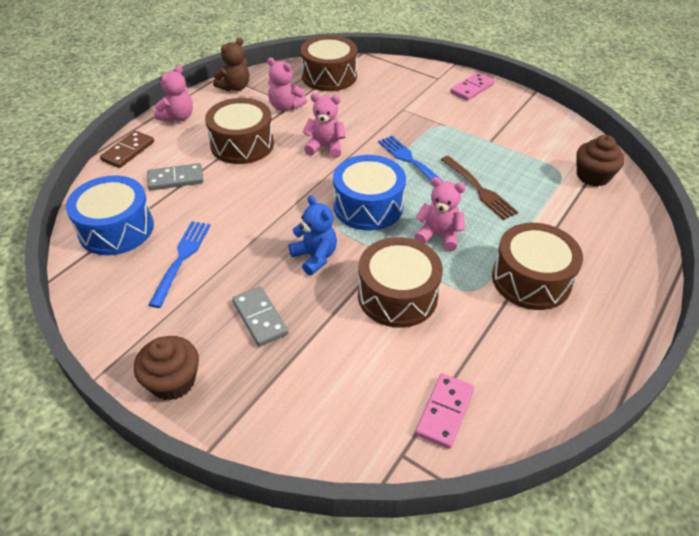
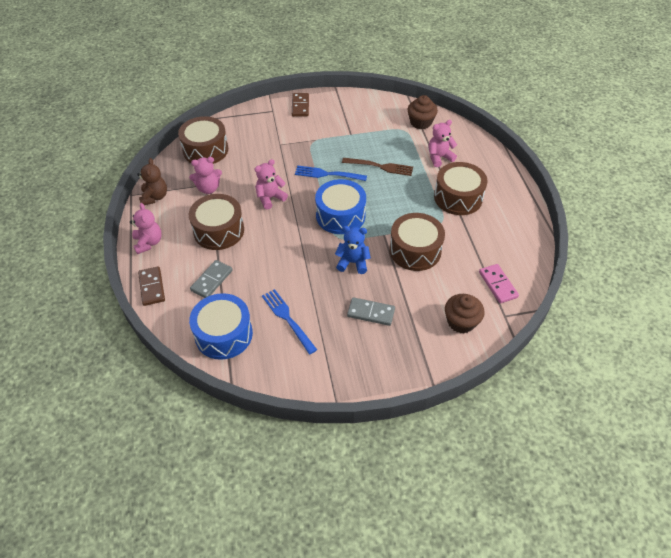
camera: 45 degrees left, 5 degrees up
brown cupcake [134,336,199,401] -> brown cupcake moved to [445,294,484,333]
pink teddy bear [414,177,466,251] -> pink teddy bear moved to [429,120,457,167]
pink domino [450,72,495,101] -> brown domino [292,93,309,117]

